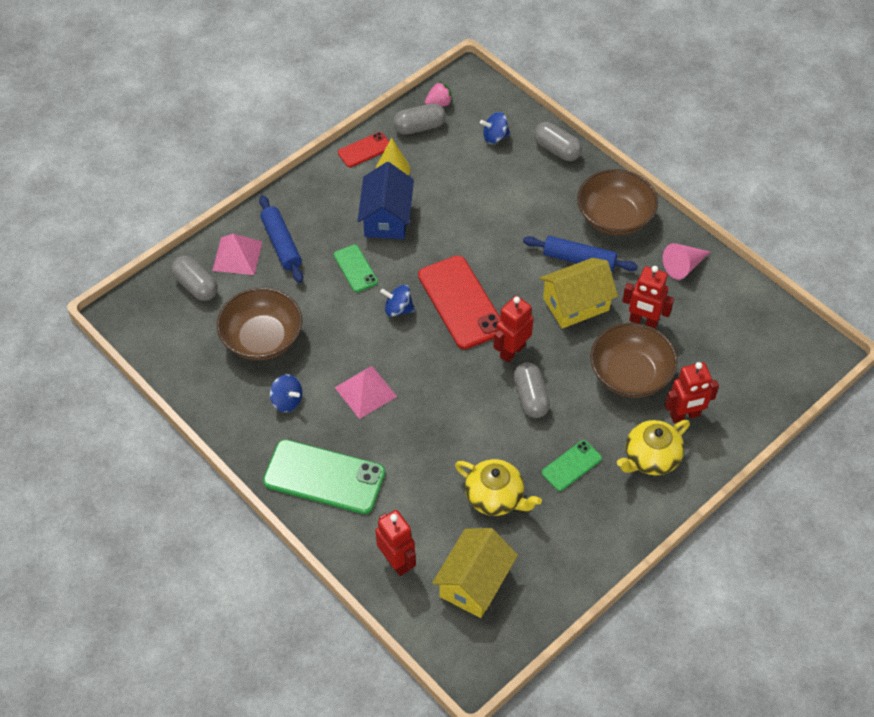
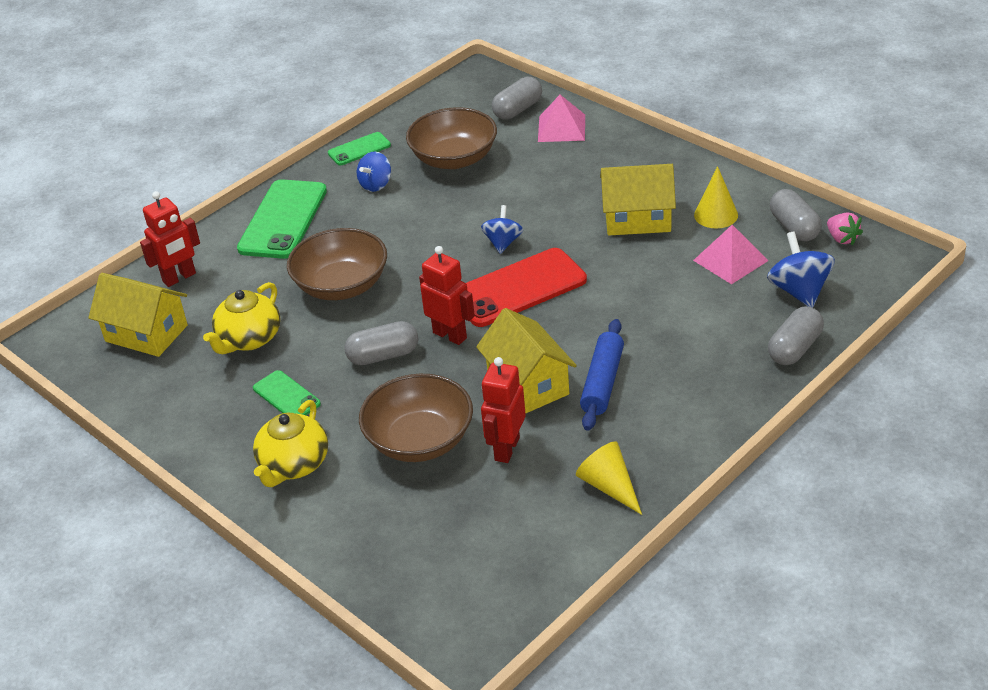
camera: 90 degrees right, 15 degrees down
blue rolling pin [259,195,303,283] -> none
green phone [334,245,378,292] -> green phone moved to [328,132,391,165]
pink pyramid [334,366,397,419] -> pink pyramid moved to [693,225,769,284]
red phone [338,132,389,167] -> none
blue house [358,162,414,239] -> yellow house [600,164,676,235]
blue spinning top [480,112,510,144] -> blue spinning top [767,232,835,308], size x1.50
brown bowl [577,169,658,235] -> brown bowl moved to [287,228,387,300]
yellow teapot [617,420,690,475] -> yellow teapot turned 120 degrees counterclockwise [253,400,328,487]
pink cone [663,243,710,280] -> yellow cone [576,441,642,515]
red robot [665,362,719,423] -> none

